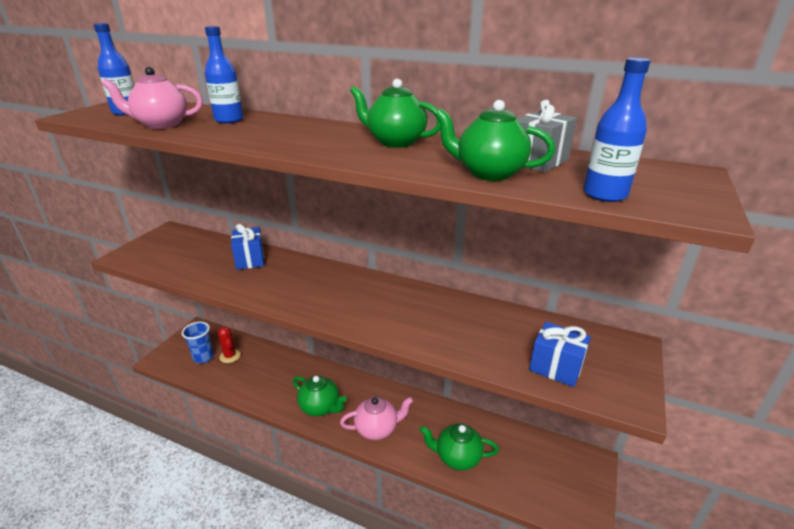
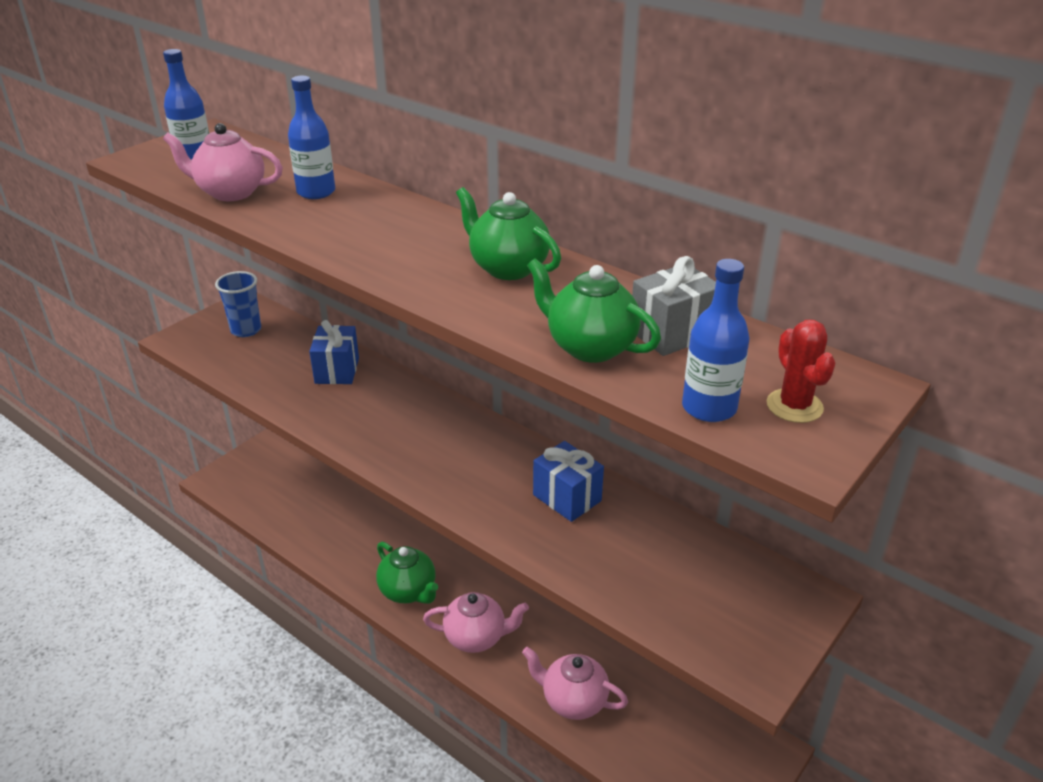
camera: 15 degrees right, 5 degrees up
blue cup [182,322,214,364] -> blue cup moved to [215,271,261,337]
red cactus [218,327,241,363] -> red cactus moved to [767,320,835,423]
green teapot [420,424,499,471] -> pink teapot [522,647,628,720]
blue gift [529,322,591,387] -> blue gift moved to [533,441,604,522]

